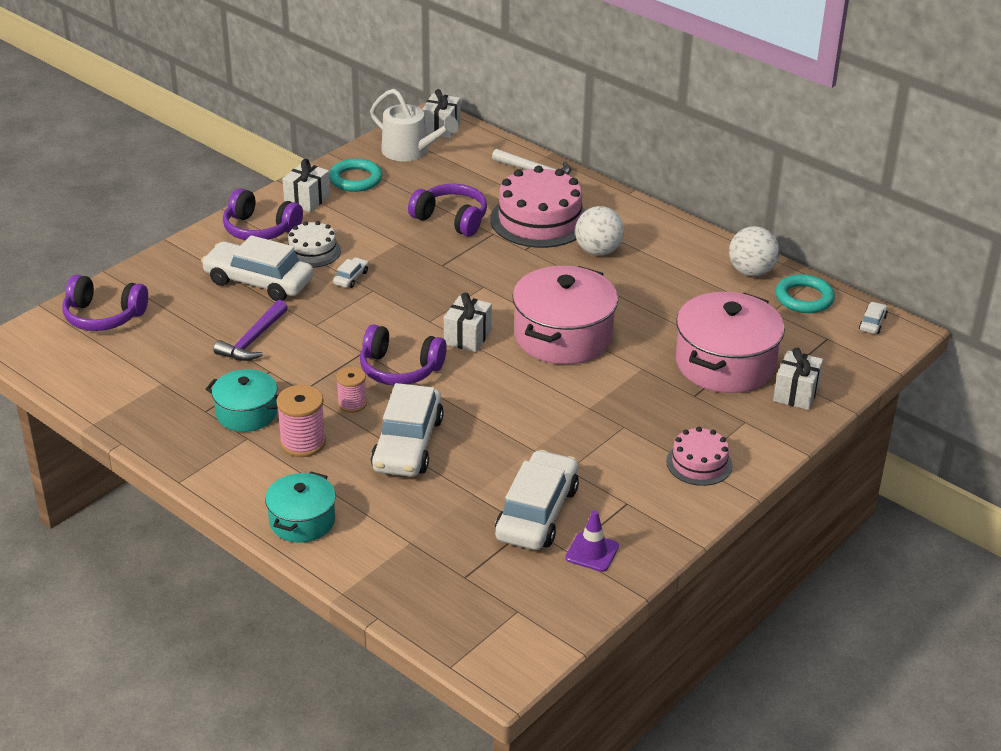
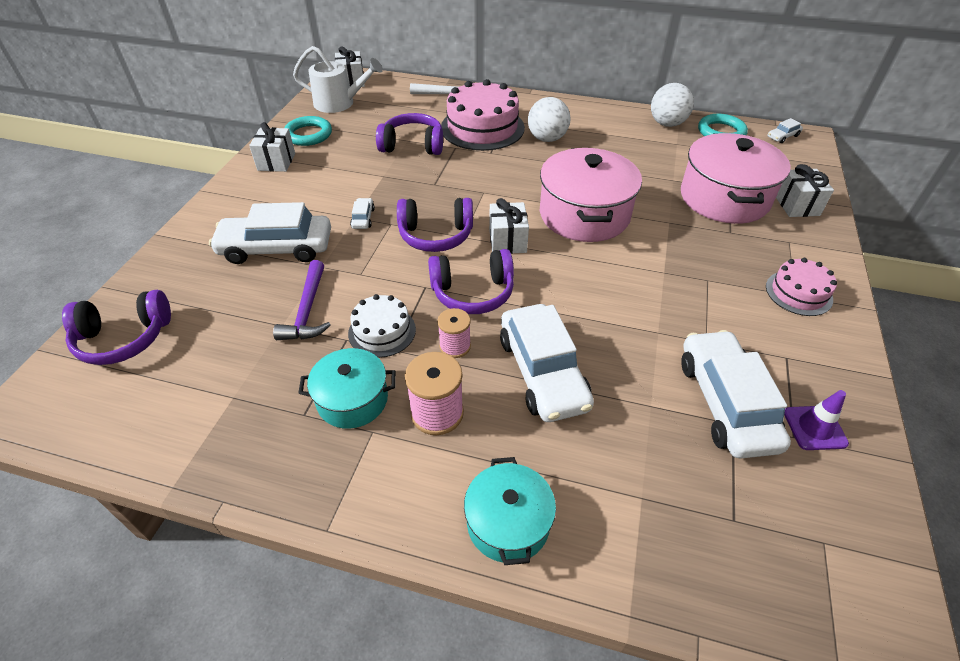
camera: 25 degrees left, 10 degrees up
purple headphones [223,188,303,240] -> purple headphones moved to [397,198,473,252]
white cake [288,221,341,268] -> white cake moved to [348,294,416,358]
white car [859,302,888,334] -> white car turned 120 degrees counterclockwise [768,118,803,143]

